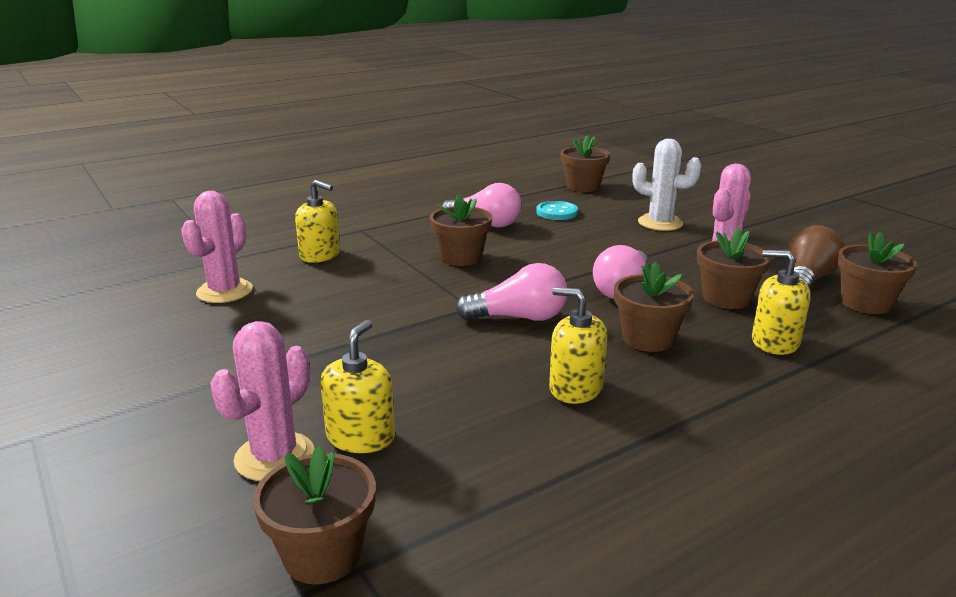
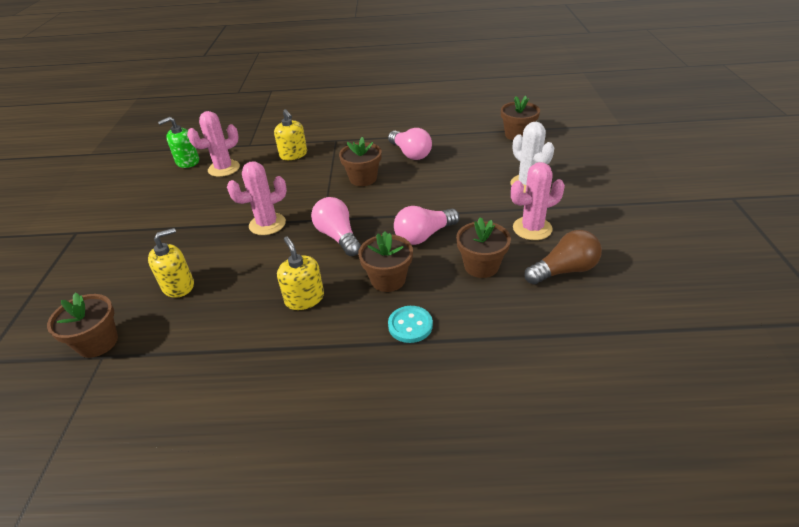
camera: 35 degrees right, 15 degrees up
pink cactus [210,321,315,481] -> pink cactus moved to [227,161,287,235]
pink light bulb [455,263,567,321] -> pink light bulb turned 150 degrees counterclockwise [311,197,361,256]
turquoise button [536,201,578,220] -> turquoise button moved to [388,306,433,343]
yellow soap dispenser [752,250,811,355] -> none
brown flower pot [837,232,917,314] -> none
none -> green soap dispenser [158,117,199,168]

